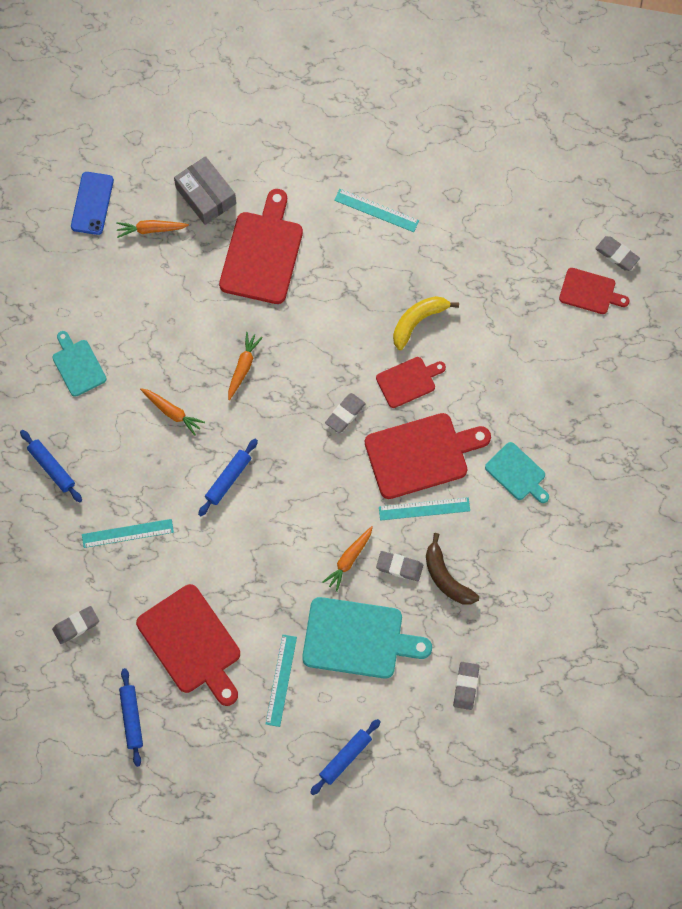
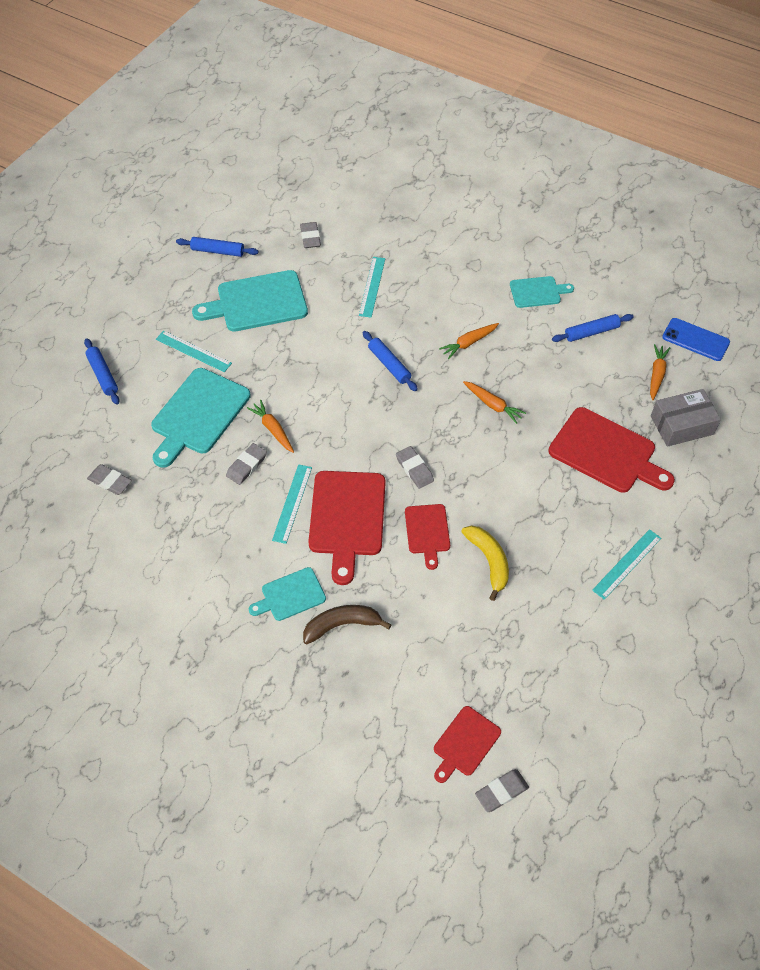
camera: 110 degrees right, 15 degrees down
blue rolling pin [20,430,82,502] -> blue rolling pin moved to [552,314,634,342]
red cutting board [136,584,240,706] -> turquoise cutting board [192,270,308,332]
brown banana [426,533,479,604] -> brown banana moved to [303,605,391,644]

